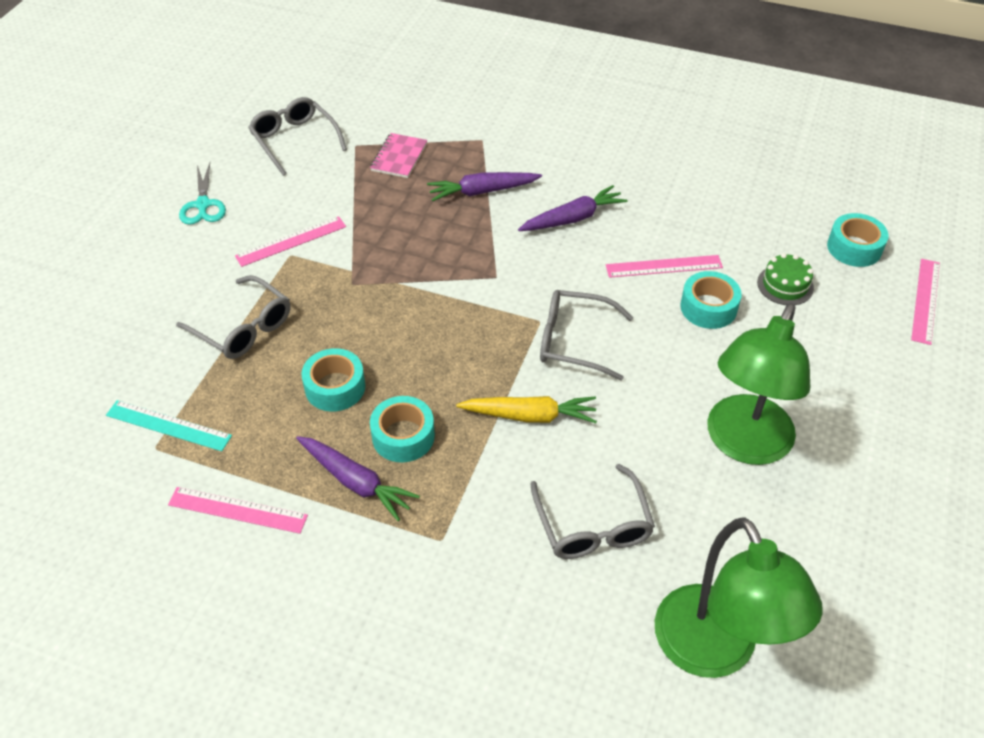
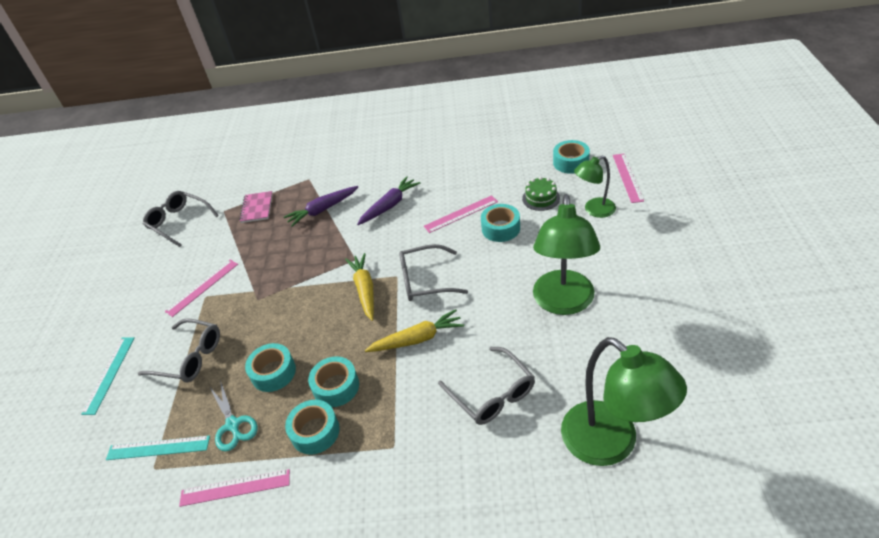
camera: 15 degrees left, 5 degrees down
turquoise scissors [179,163,226,225] -> turquoise scissors moved to [209,380,258,452]
purple carrot [296,436,420,521] -> turquoise tape [285,400,340,455]
none -> turquoise ruler [81,337,134,415]
none -> yellow carrot [345,253,374,321]
none -> green lamp [574,155,616,218]

